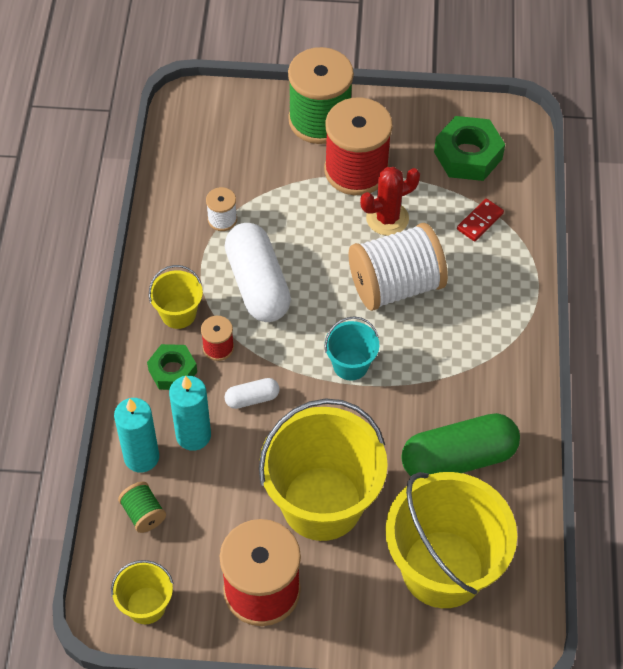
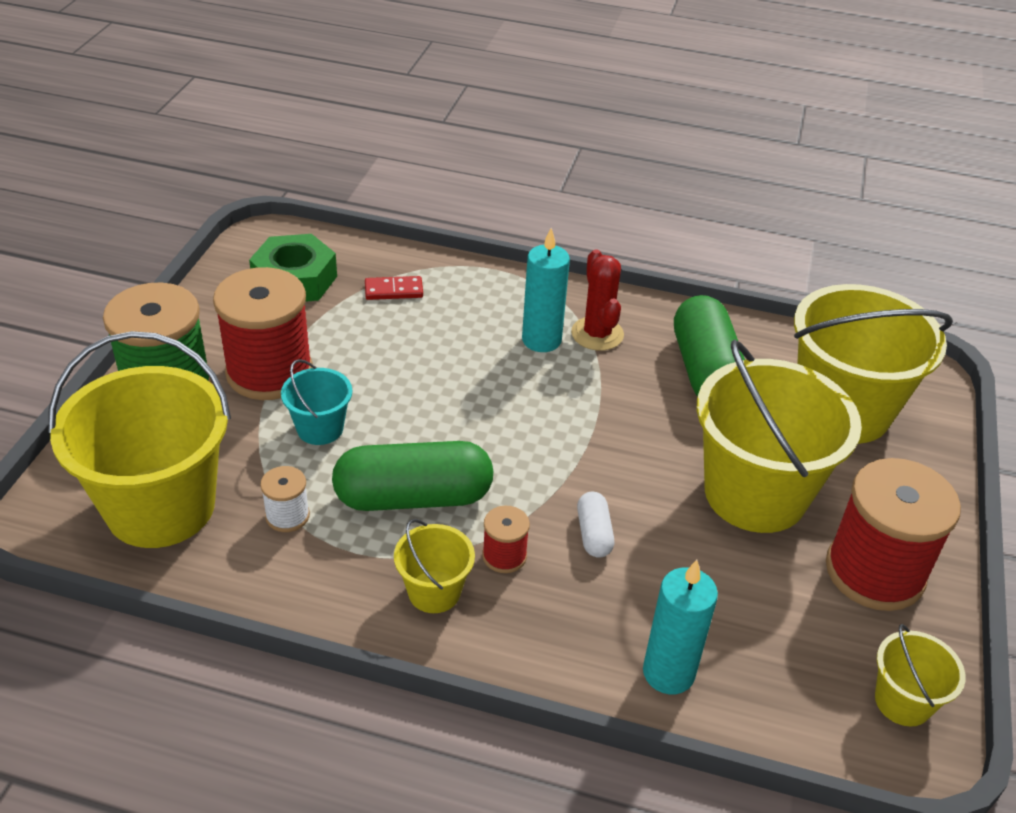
camera: 80 degrees left, 15 degrees down
green spool [118,482,166,533] -> none
green nut [147,344,197,390] -> none
turquoise candle [169,376,211,451] -> turquoise candle moved to [522,228,570,352]
white capsule [225,223,291,322] -> green capsule [332,441,493,511]
turquoise bucket [325,316,379,380] -> turquoise bucket moved to [281,359,352,445]
white spool [349,223,448,311] -> none
red cactus [360,167,420,236] -> red cactus moved to [571,249,624,351]
red domino [457,199,504,241] -> red domino turned 60 degrees counterclockwise [365,276,423,300]
none -> yellow bucket [48,331,231,548]

